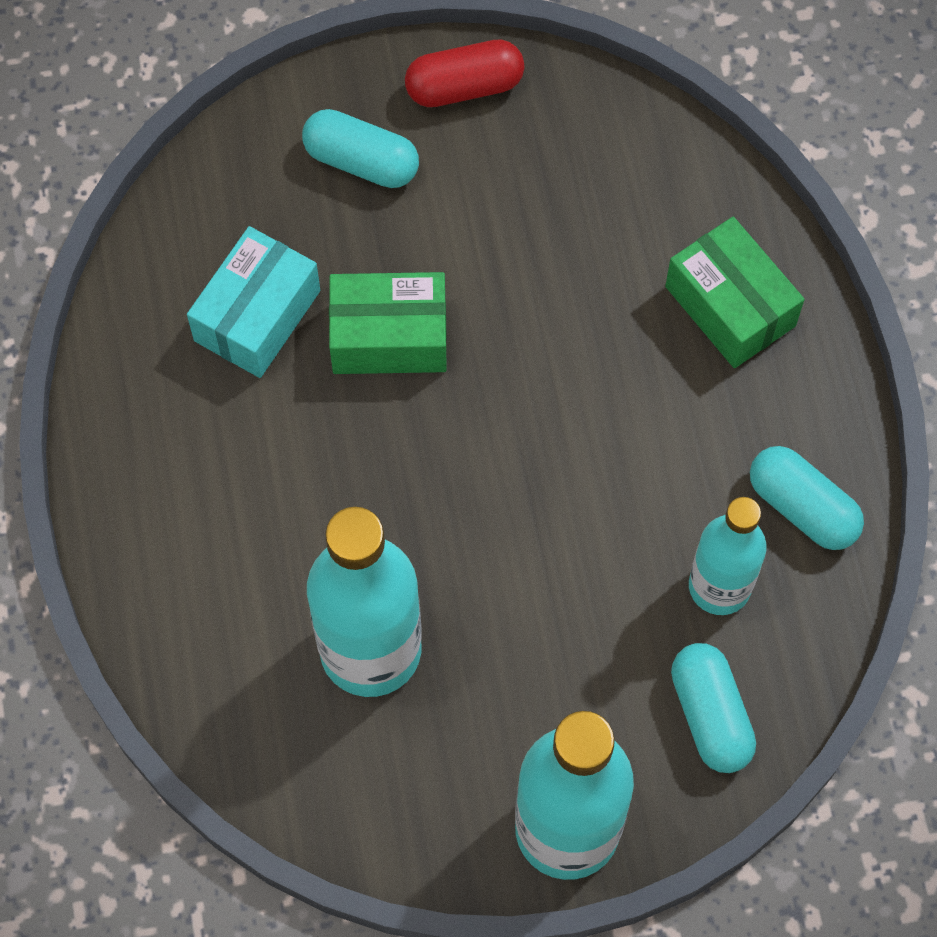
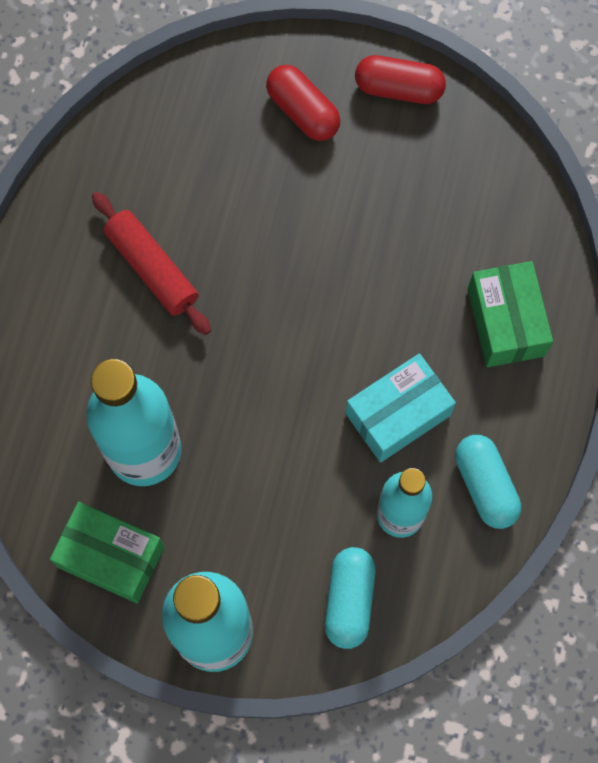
camera: 25 degrees right, 5 degrees up
turquoise box [187,226,320,378] -> turquoise box moved to [346,354,456,462]
turquoise capsule [302,109,419,188] -> red capsule [266,65,340,141]
green box [329,272,447,374] -> green box moved to [50,502,165,603]
none -> red rolling pin [92,192,211,335]

